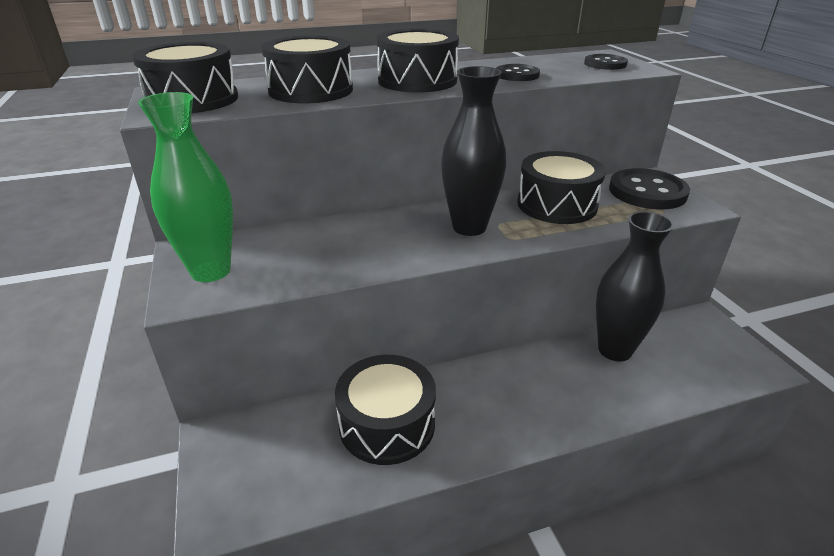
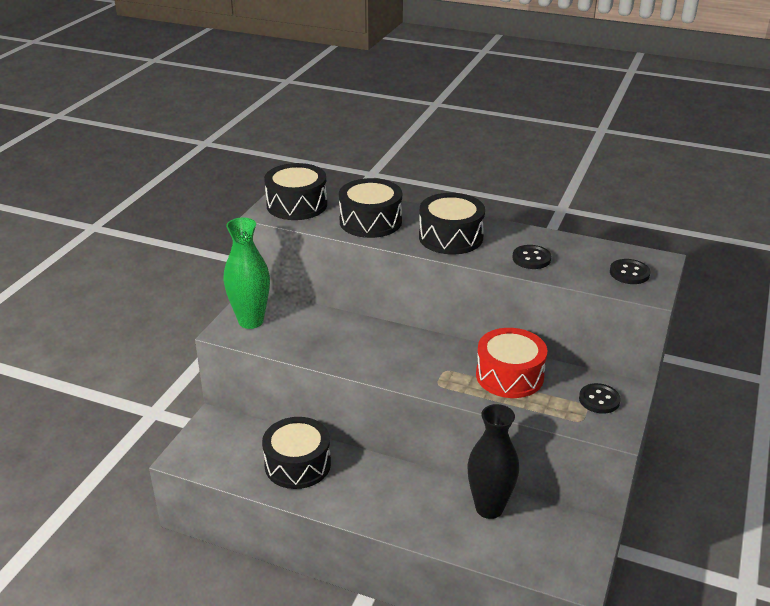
camera: 40 degrees right, 0 degrees up
black vase [441,66,506,236] -> none
black drum [517,151,606,224] -> red drum [476,328,547,398]
black button [609,168,690,209] -> black button [579,383,621,414], size x0.58

